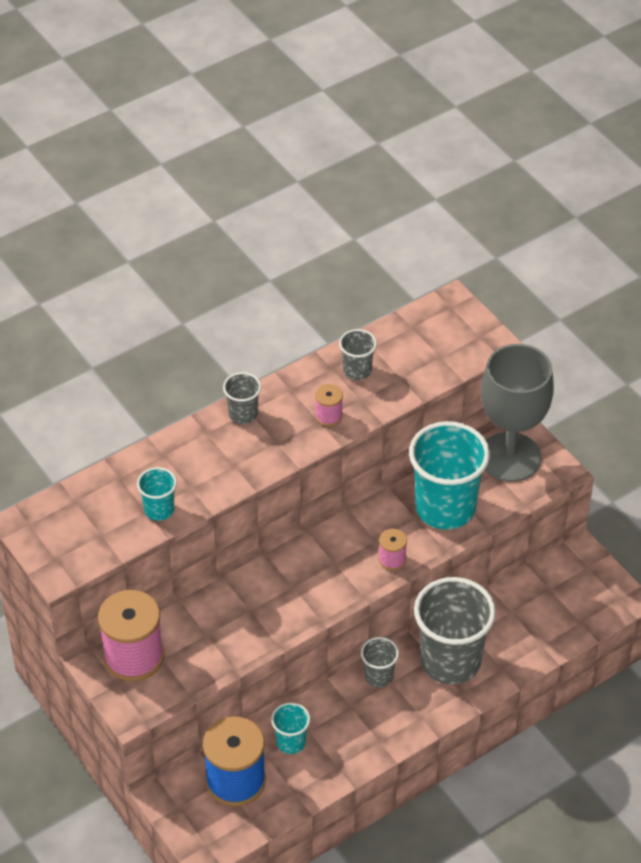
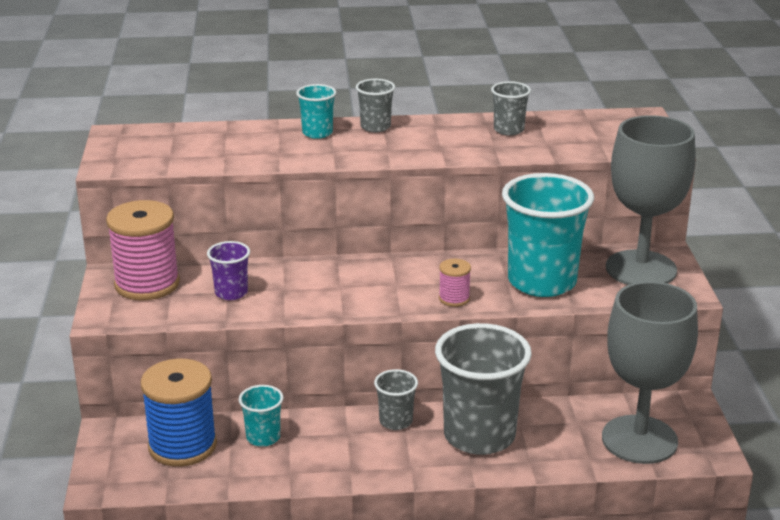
camera: 30 degrees right, 20 degrees down
turquoise cup [137,467,177,521] -> turquoise cup moved to [296,84,336,139]
pink spool [315,384,343,426] -> none
none -> purple cup [207,241,250,300]
none -> grey goblet [602,281,698,464]

